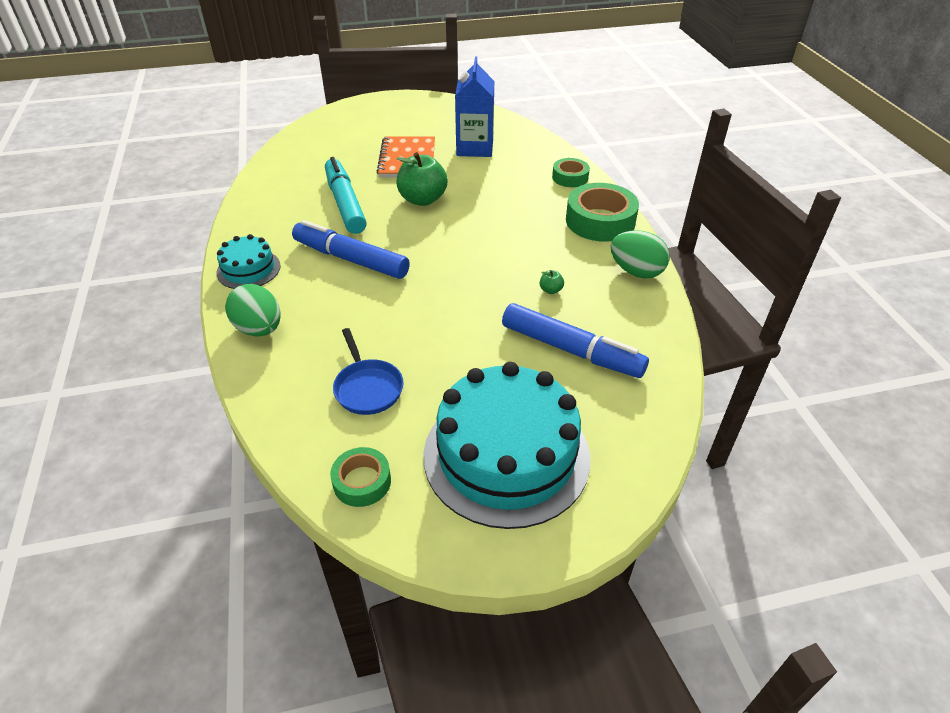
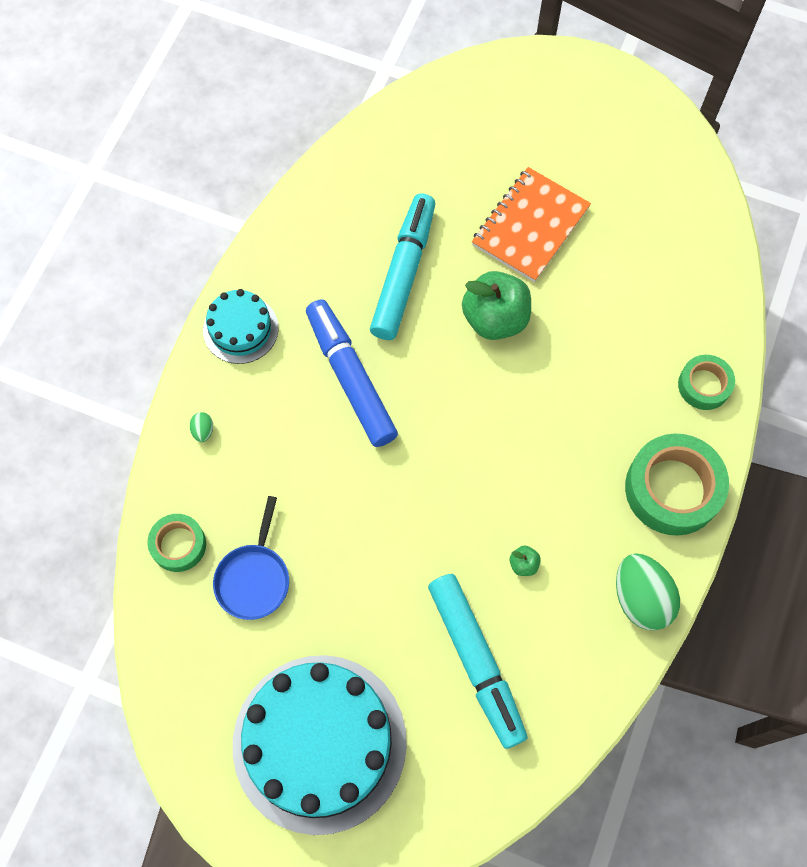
camera: 35 degrees right, 25 degrees up
green egg [225,284,281,337] -> green egg [190,412,213,442], size x0.42
green tape [330,447,391,507] -> green tape moved to [147,514,206,572]
blue carton [455,57,494,157] -> none
blue marker [502,303,649,378] -> turquoise marker [428,574,528,749]

